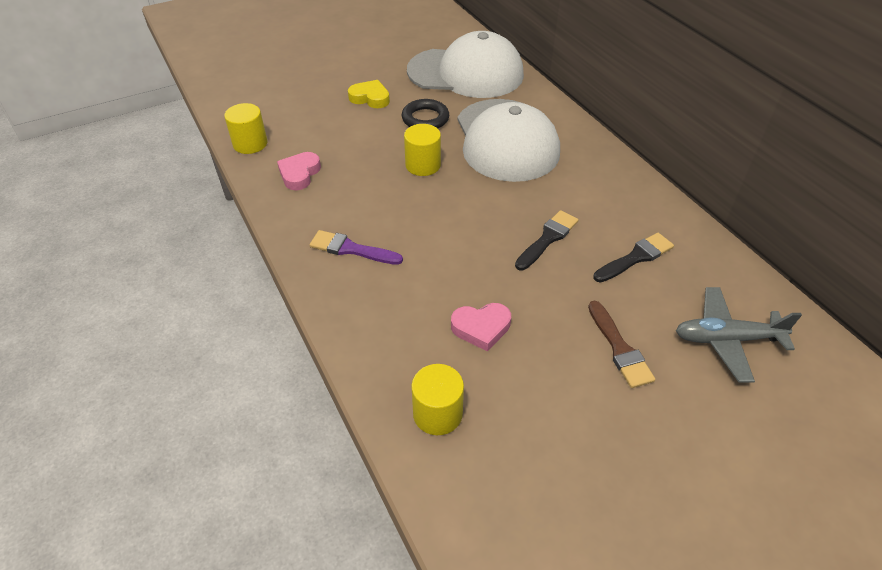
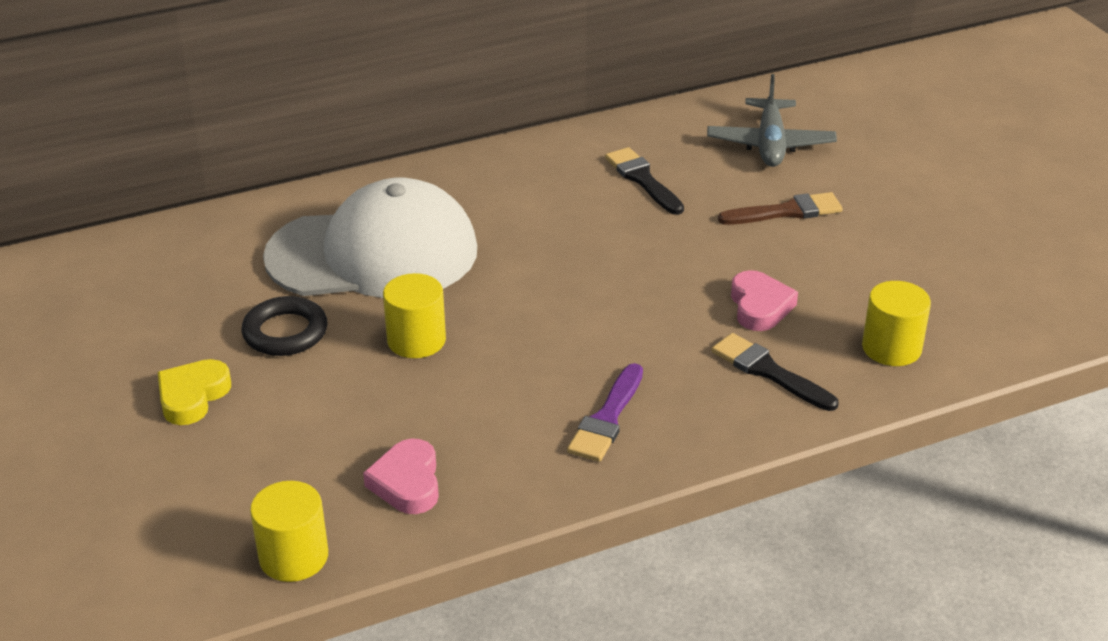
camera: 85 degrees left, 10 degrees down
pink heart [277,152,321,190] -> pink heart turned 60 degrees clockwise [363,439,439,514]
white cap [407,31,524,98] -> none
black brush [515,210,579,270] -> black brush moved to [711,333,839,411]

